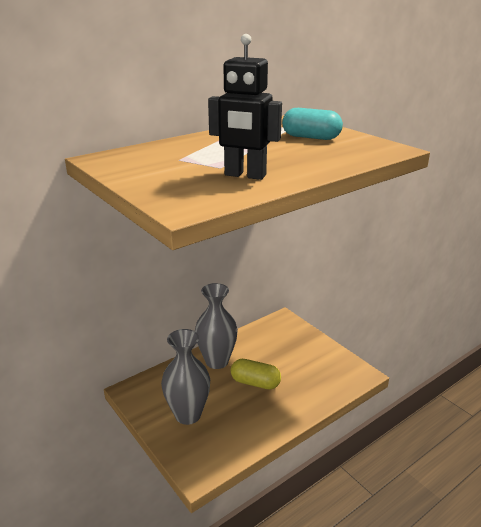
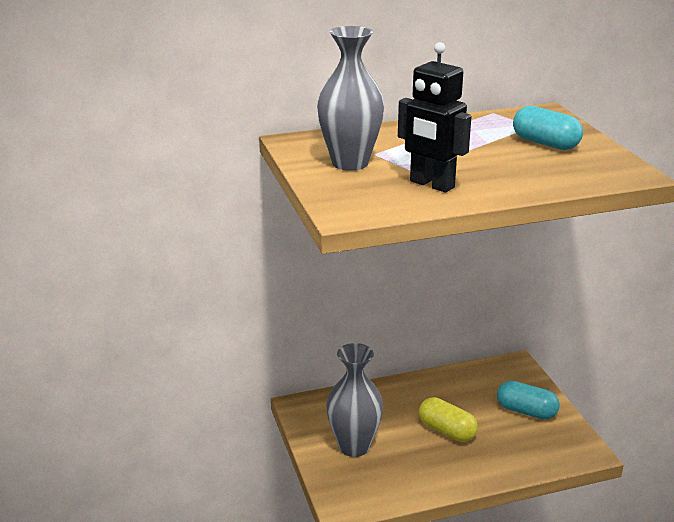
camera: 20 degrees right, 0 degrees up
grey vase [195,283,238,369] -> grey vase moved to [317,26,385,171]
none -> turquoise capsule [497,381,560,420]

